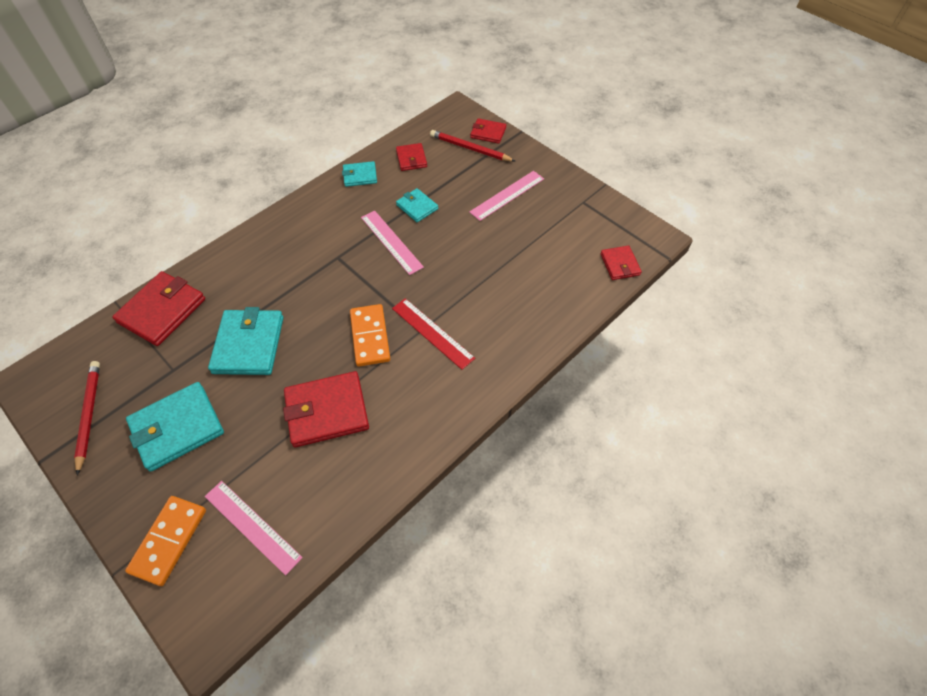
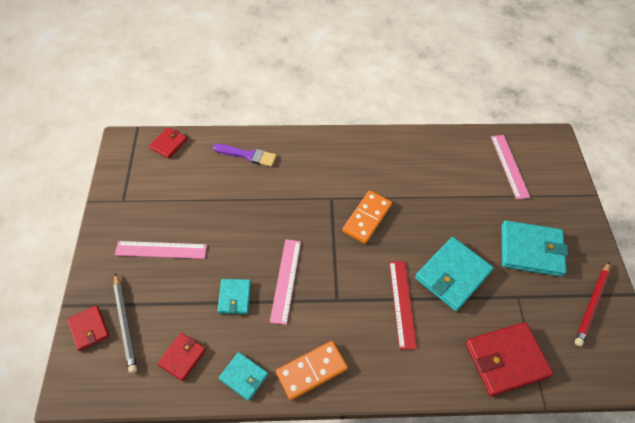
camera: 140 degrees left, 0 degrees up
orange domino [125,496,206,586] -> orange domino moved to [276,341,348,400]
red wallet [283,371,369,447] -> none
red ruler [392,298,475,370] -> red ruler moved to [389,261,417,350]
red pencil [430,130,515,161] -> grey pencil [114,273,137,373]
none -> purple brush [213,144,276,167]

